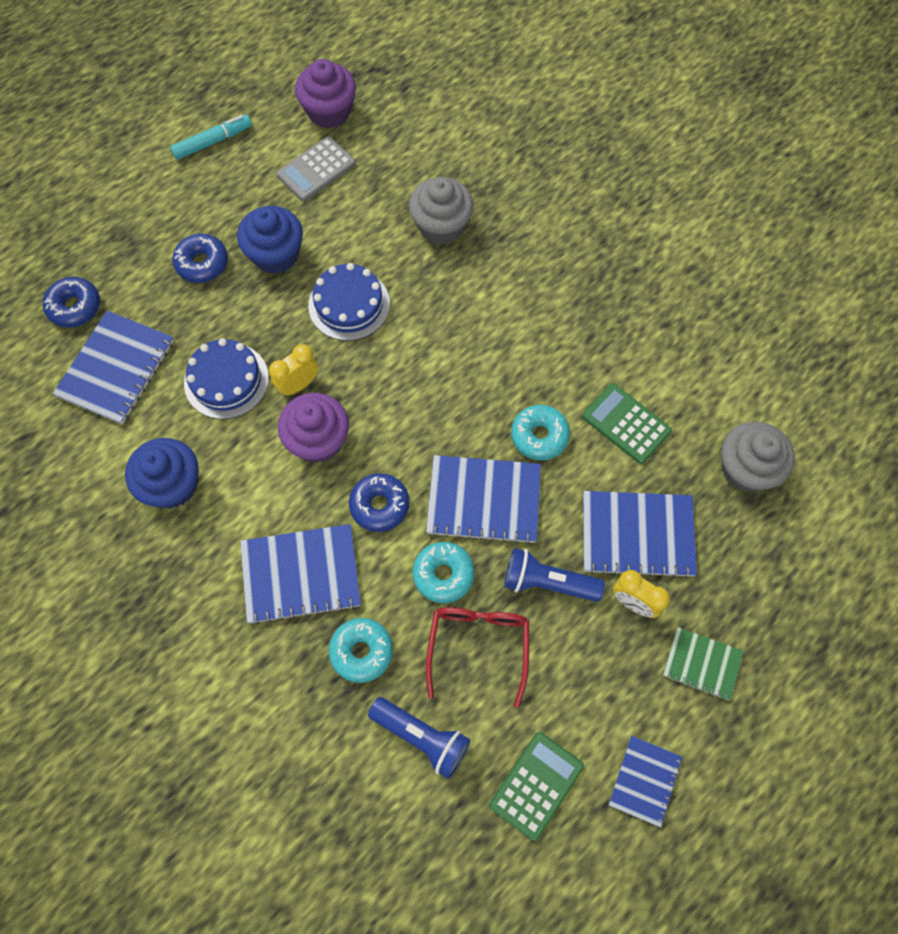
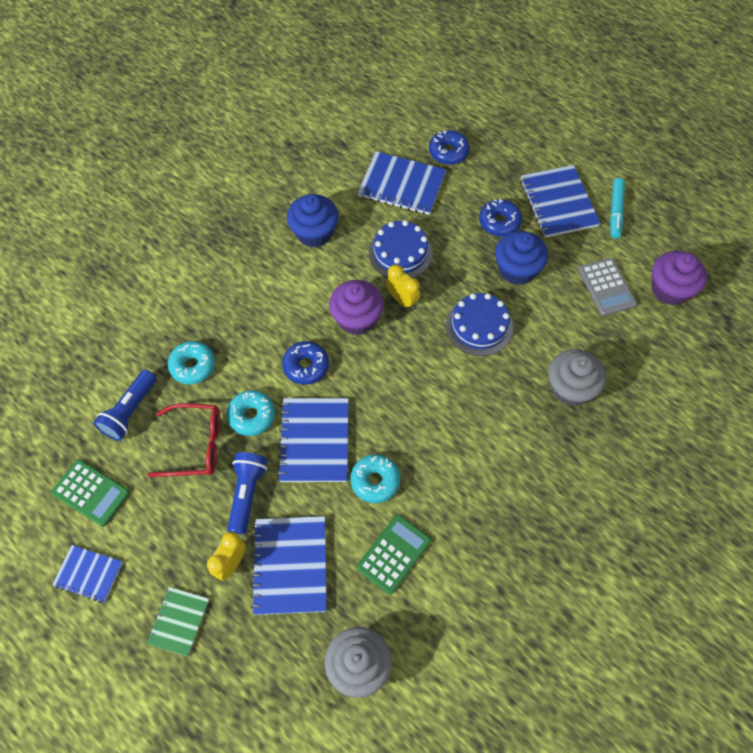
camera: 85 degrees right, 5 degrees down
turquoise marker [170,114,252,160] -> turquoise marker turned 45 degrees clockwise [610,178,625,239]
blue notebook [240,524,361,625] -> blue notebook moved to [520,165,601,238]
grey calculator [276,136,356,202] -> grey calculator turned 150 degrees counterclockwise [578,258,637,316]

